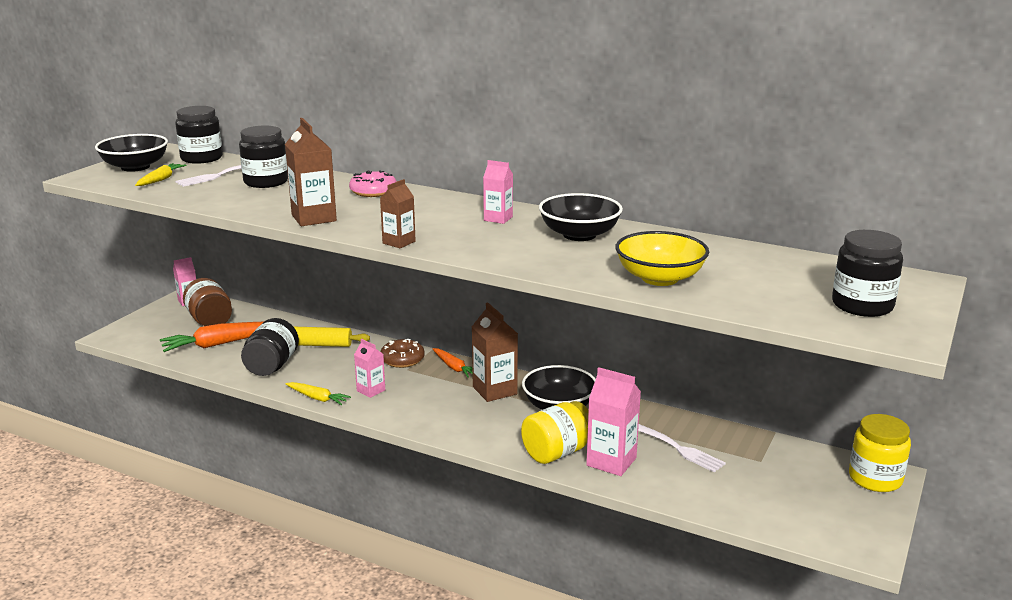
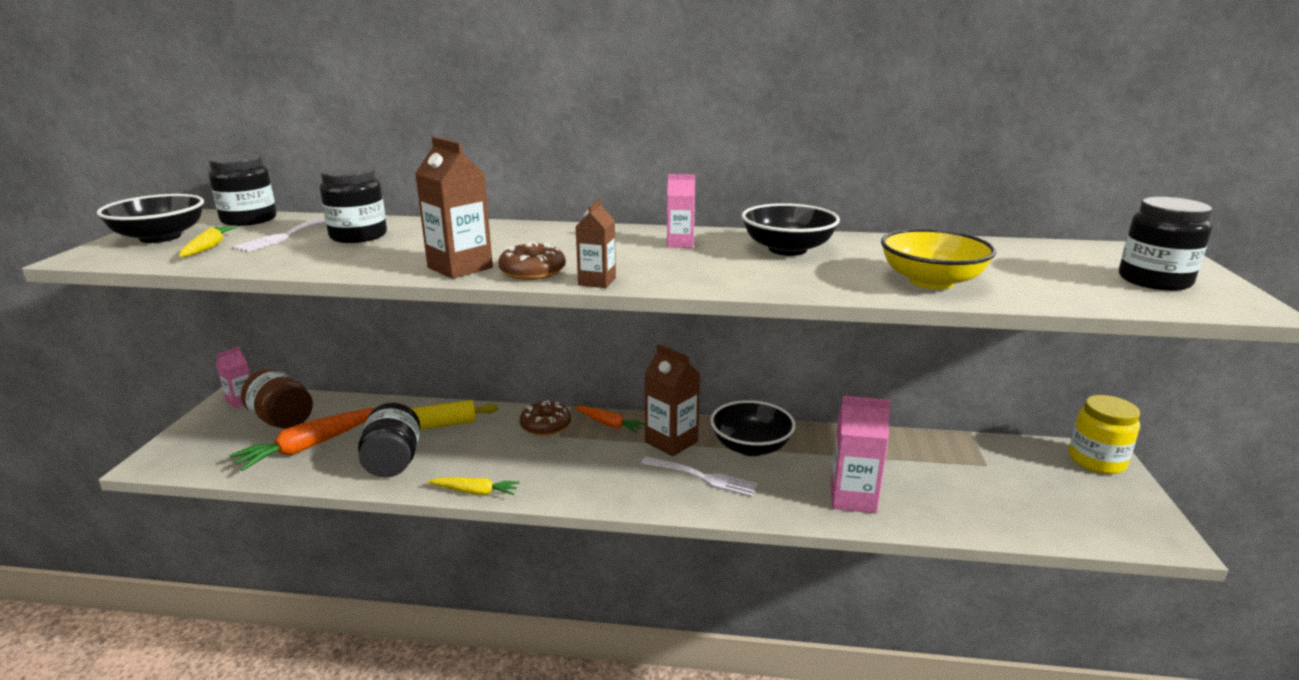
camera: 20 degrees left, 0 degrees up
pink donut [349,170,397,197] -> none
pink carton [354,339,385,398] -> none
yellow jar [521,401,589,464] -> none
white fork [638,424,726,473] -> white fork moved to [641,457,758,497]
none -> brown donut [498,242,566,280]

